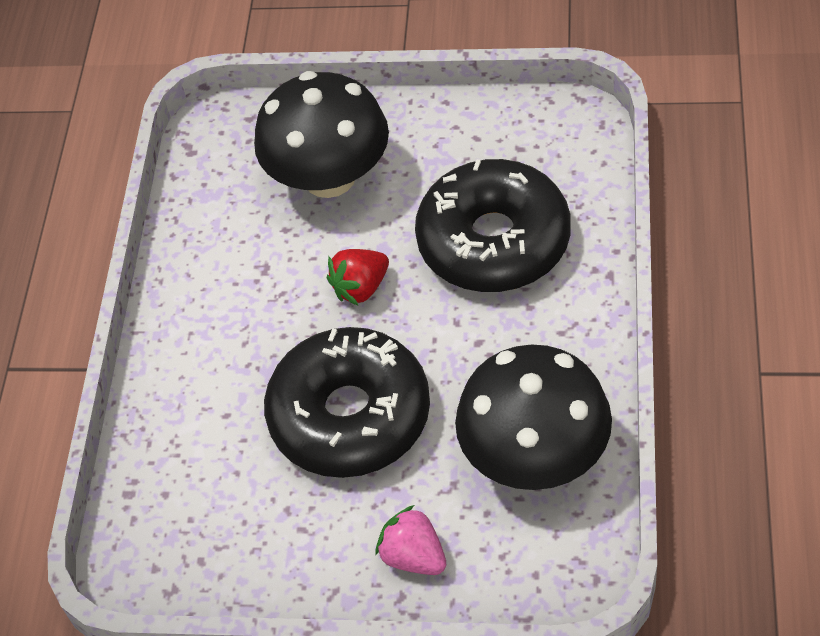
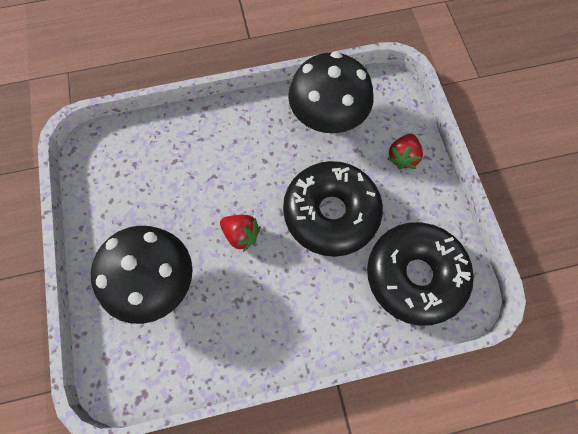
camera: 115 degrees left, 15 degrees up
pink strawberry [376,505,446,575] -> red strawberry [388,134,423,169]
black donut [415,159,570,292] -> black donut moved to [367,222,474,326]

